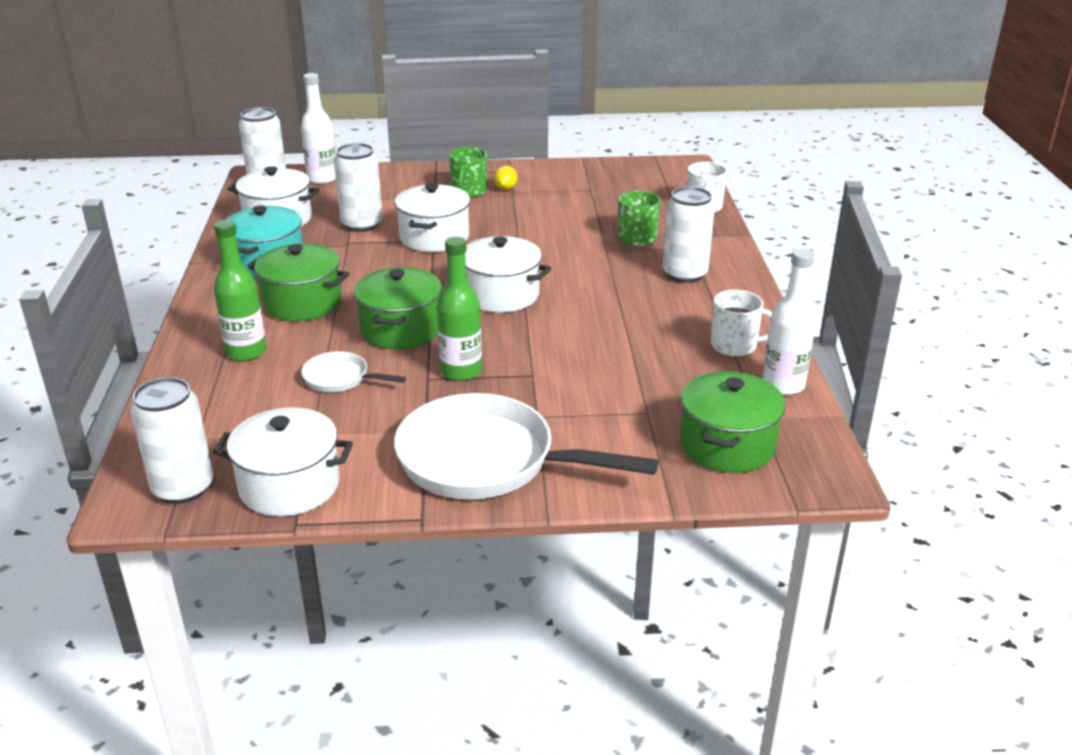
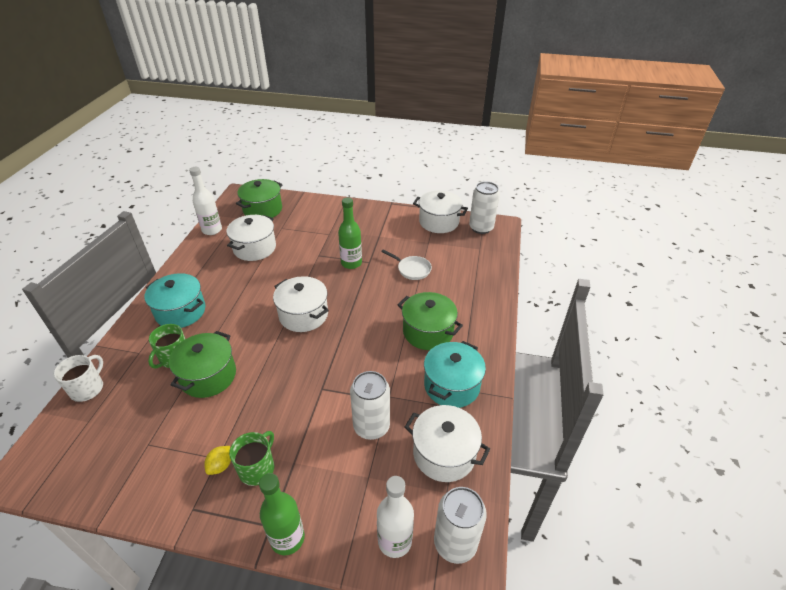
camera: 165 degrees left, 10 degrees up
green bottle [214,220,267,361] -> green bottle moved to [259,473,305,555]
green pot [354,267,442,349] -> green pot moved to [169,331,236,398]
white pan [394,393,659,499] -> none
white pot [395,183,470,252] -> white pot moved to [227,215,276,261]
white can [663,187,715,283] -> turquoise pot [145,273,205,328]
white mug [710,290,772,357] -> none

